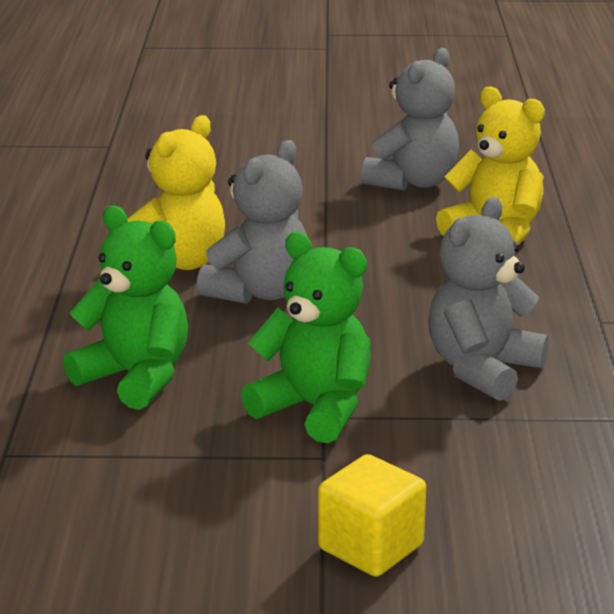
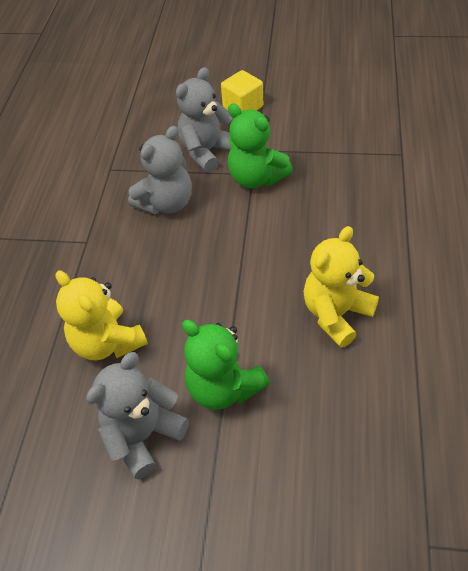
camera: 170 degrees left, 25 degrees up
green teddy bear [63,206,188,410] -> green teddy bear moved to [182,320,270,410]
grey teddy bear [197,140,308,304] -> grey teddy bear moved to [176,67,232,172]

